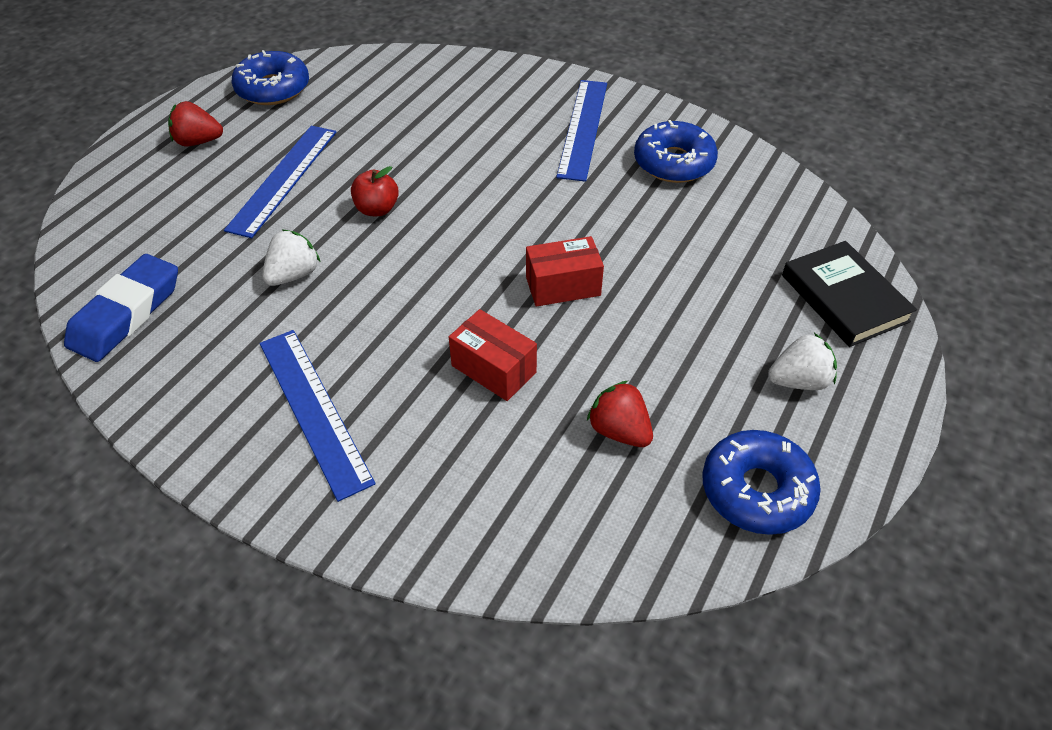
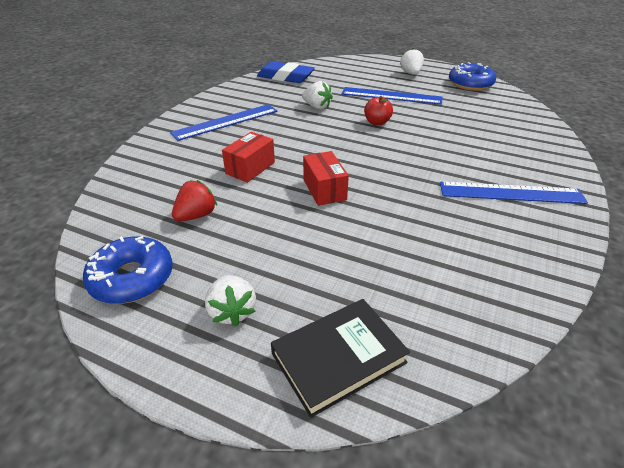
camera: 85 degrees right, 10 degrees down
red strawberry [168,101,223,147] -> white strawberry [400,48,424,75]
blue donut [634,120,718,183] -> none

